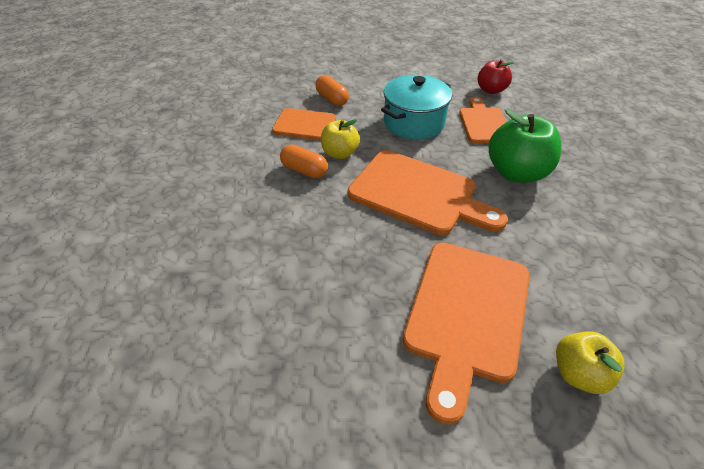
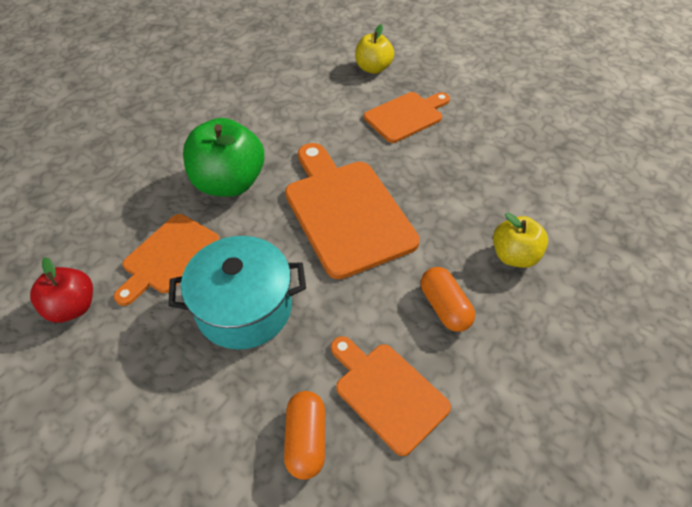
camera: 145 degrees left, 5 degrees up
yellow apple [321,119,360,159] -> yellow apple moved to [493,213,548,268]
orange cutting board [403,243,530,425] -> orange cutting board [364,92,450,143], size x0.61

